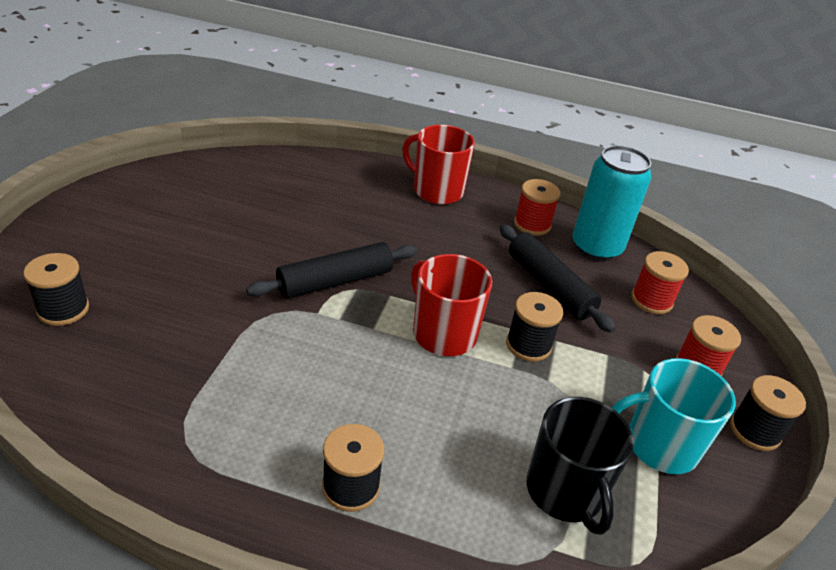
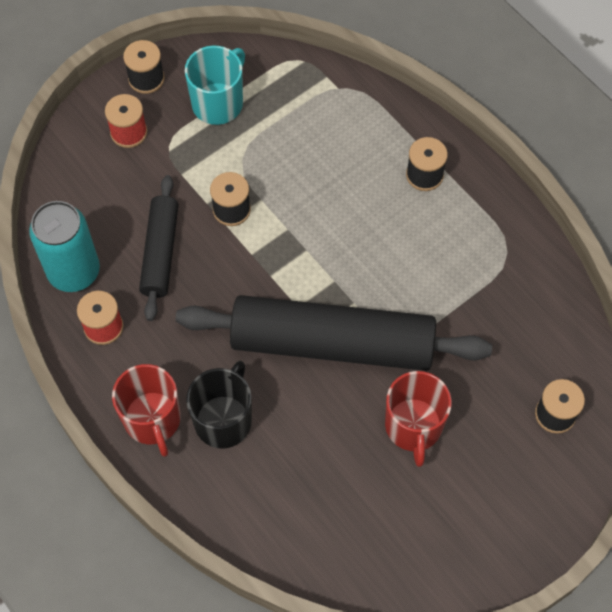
camera: 140 degrees left, 25 degrees up
black rolling pin [246,242,417,298] -> black rolling pin [176,295,492,371], size x1.88
red mug [411,254,492,356] -> red mug moved to [385,371,452,467]
black mug [527,397,634,535] -> black mug moved to [186,360,252,449]
turquoise mug [612,358,736,474] -> turquoise mug turned 90 degrees counterclockwise [185,46,245,125]
red spool [631,251,689,314] -> none

